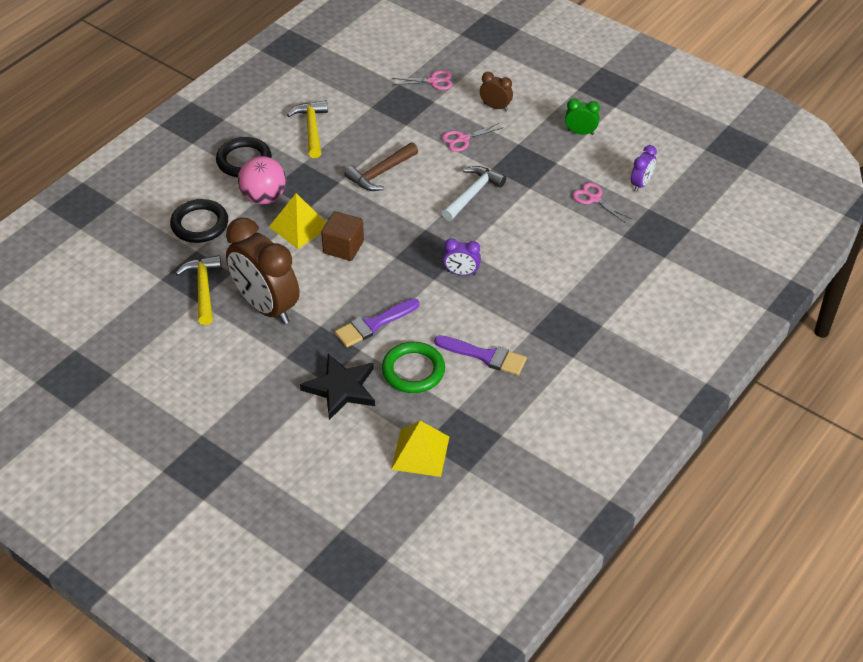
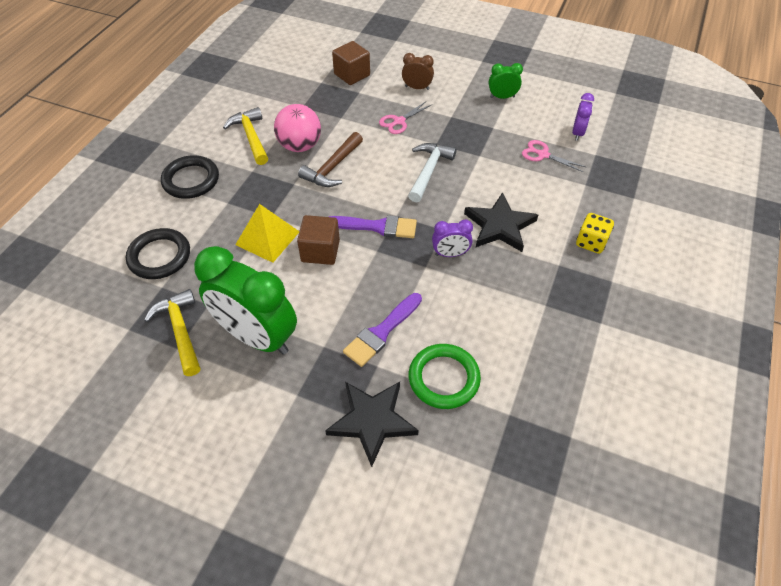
camera: 15 degrees left, 5 degrees up
brown clock [226,217,300,324] -> green clock [194,246,297,355]
pink ball [238,156,286,204] -> pink ball moved to [274,104,321,152]
yellow pyramid [391,421,449,477] -> none
pink scissors [392,70,453,90] -> brown cube [332,41,370,85]
purple brush [434,335,527,375] -> purple brush moved to [329,215,417,238]
none -> black star [464,192,538,252]
none -> yellow dice [576,213,614,254]

